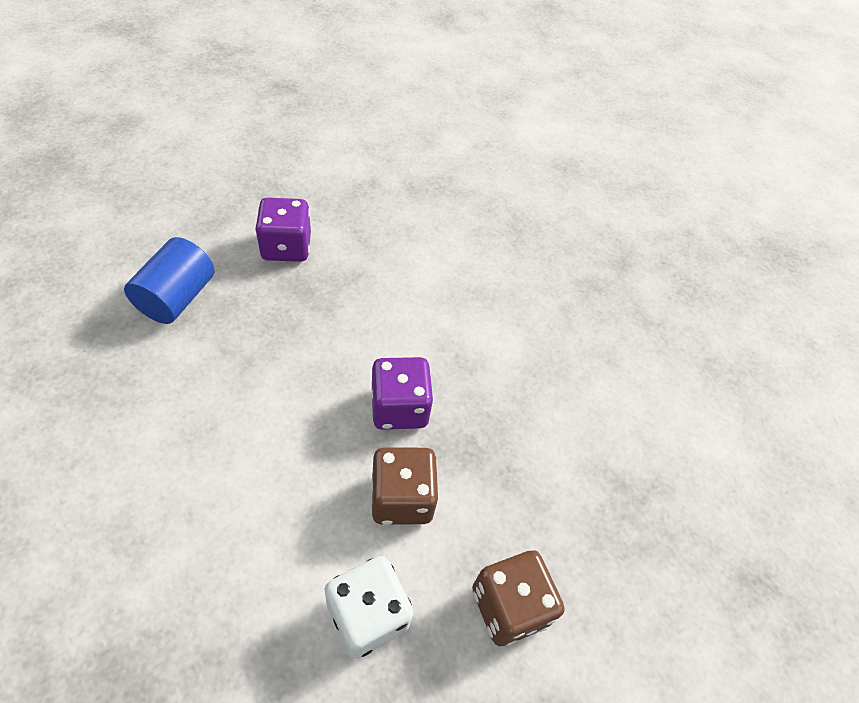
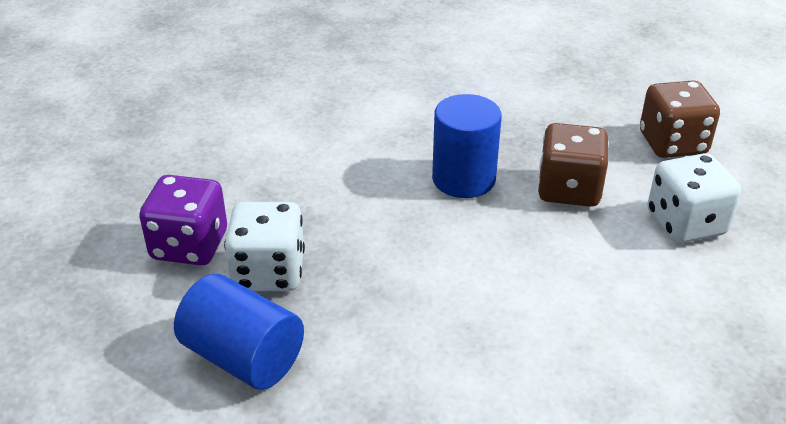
camera: 70 degrees left, 15 degrees down
purple dice [371,357,434,430] -> blue cylinder [432,94,502,198]
none -> white dice [224,202,305,291]

